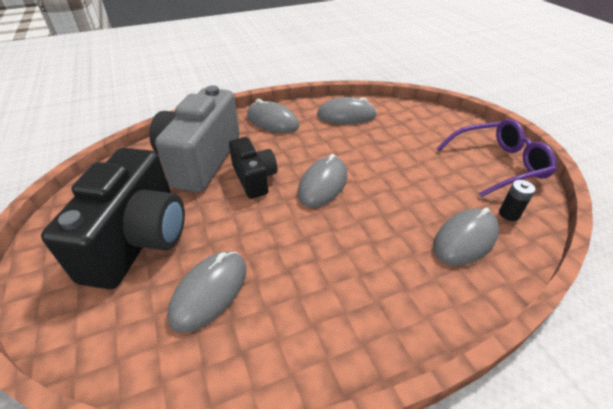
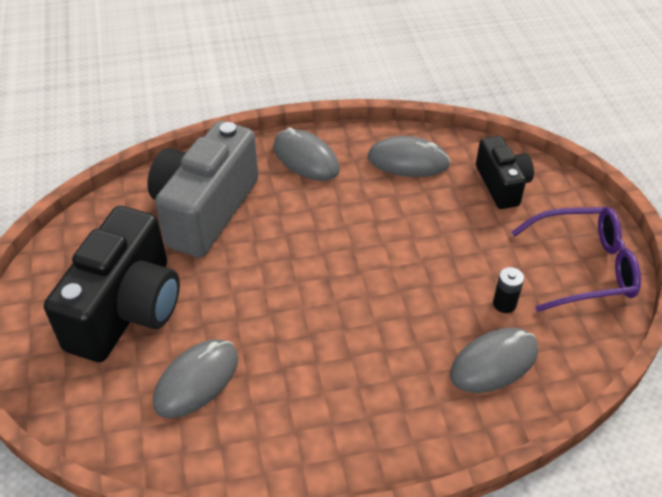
camera: 10 degrees right, 5 degrees up
black camera [229,137,277,199] -> black camera moved to [476,136,534,209]
grey mouse [297,154,347,208] -> none
black battery [499,180,536,221] -> black battery moved to [493,267,524,313]

